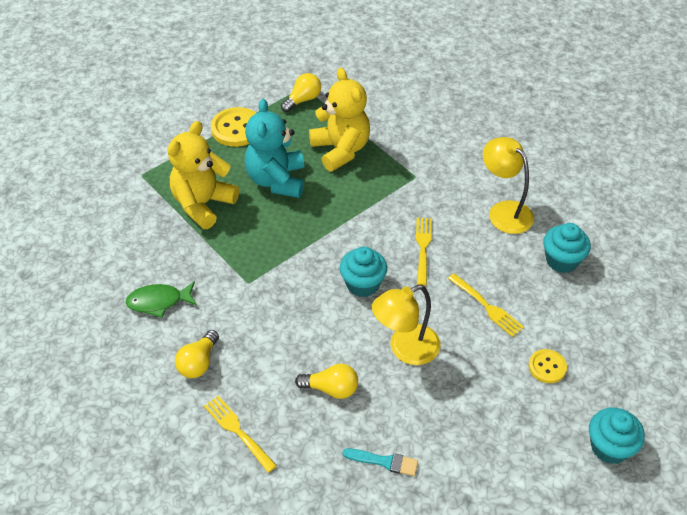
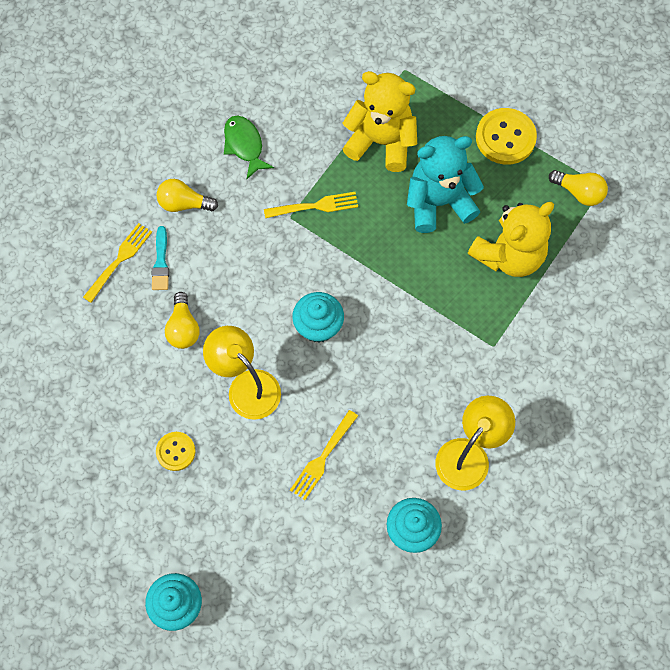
camera: 75 degrees right, 20 degrees up
turquoise brush [343,448,418,476] -> turquoise brush moved to [152,226,169,290]
yellow fork [416,218,432,286] -> yellow fork moved to [264,192,358,218]
yellow button [529,349,567,383] -> yellow button moved to [156,432,196,471]

